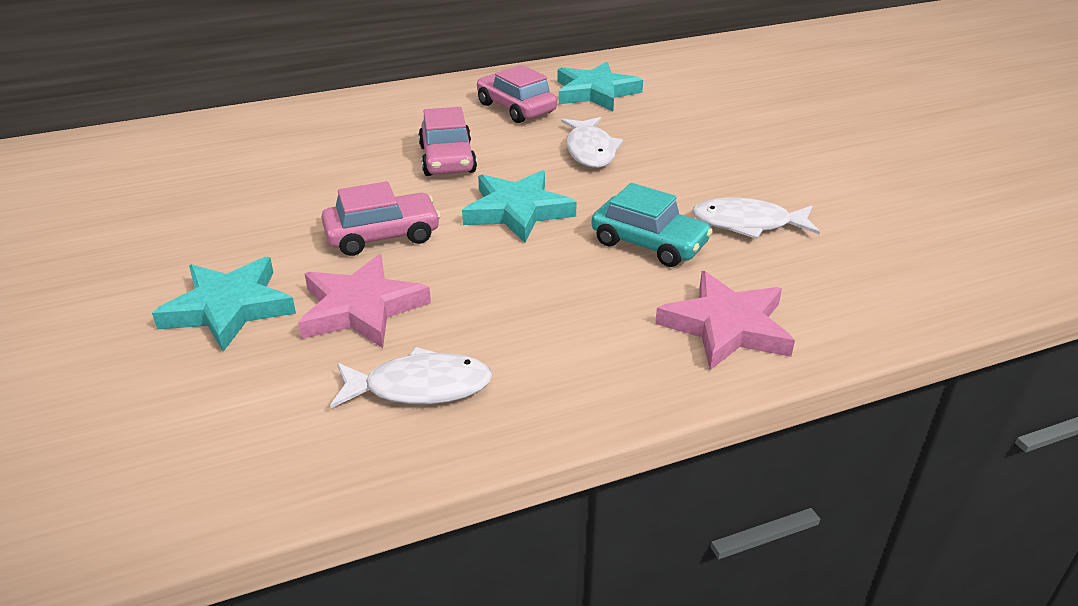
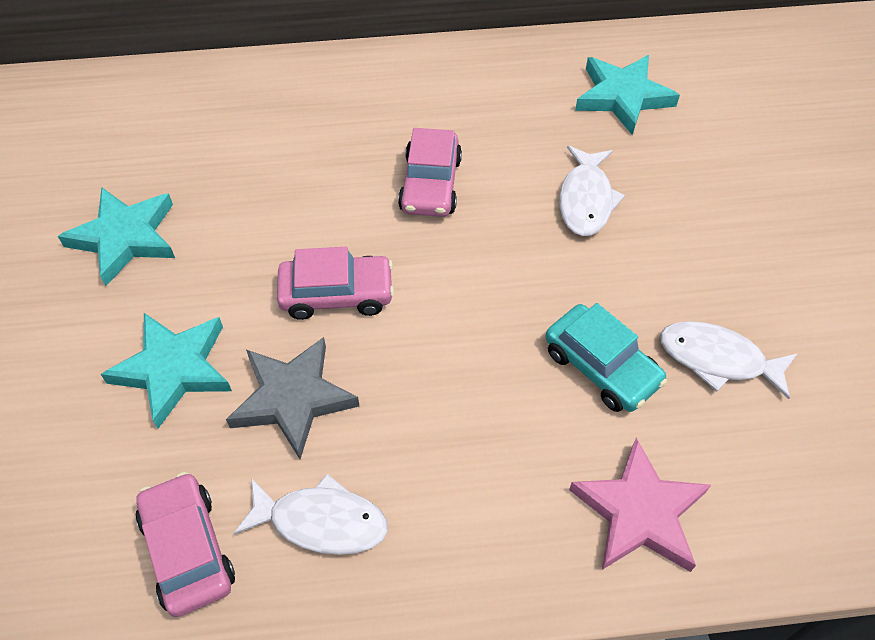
camera: 15 degrees right, 20 degrees up
pink star [298,254,431,348] -> grey star [226,337,359,459]
turquoise star [462,170,577,243] -> turquoise star moved to [58,188,175,286]
pink car [477,65,557,123] -> pink car moved to [136,472,235,617]

